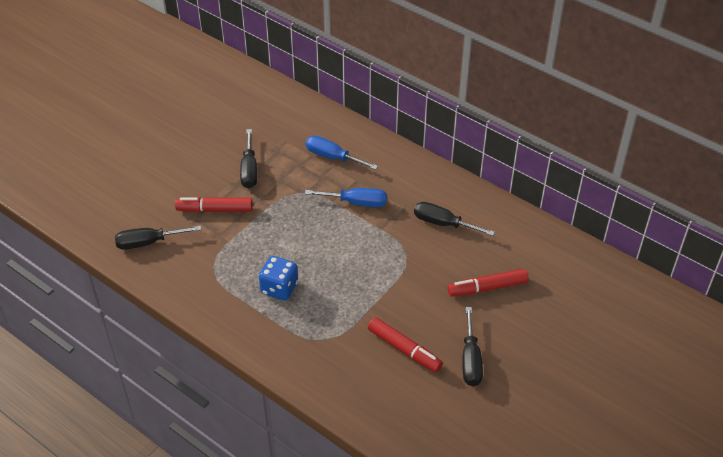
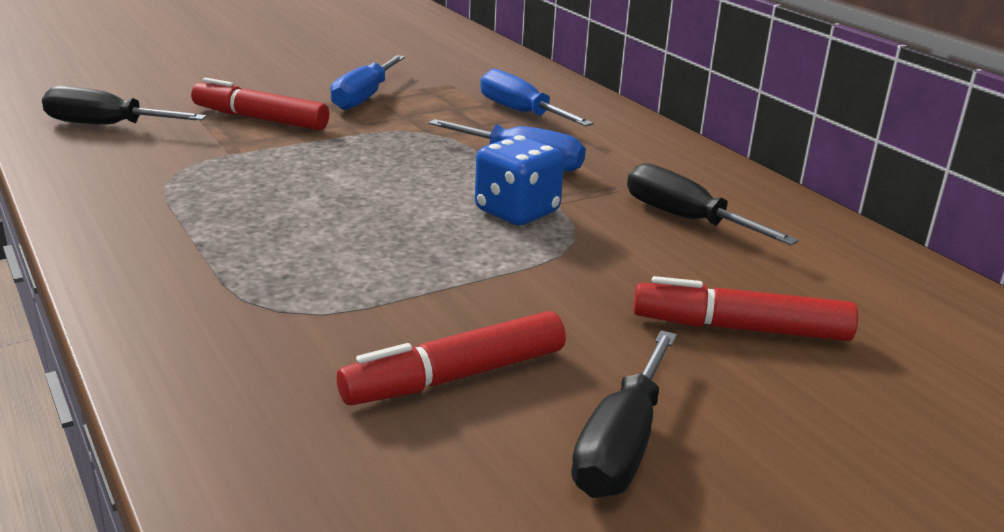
camera: 20 degrees right, 20 degrees down
black screwdriver [240,129,257,188] -> blue screwdriver [330,55,405,110]
blue dice [259,256,298,301] -> blue dice moved to [475,135,564,225]
red marker [368,317,443,373] -> red marker turned 90 degrees clockwise [337,311,566,405]

